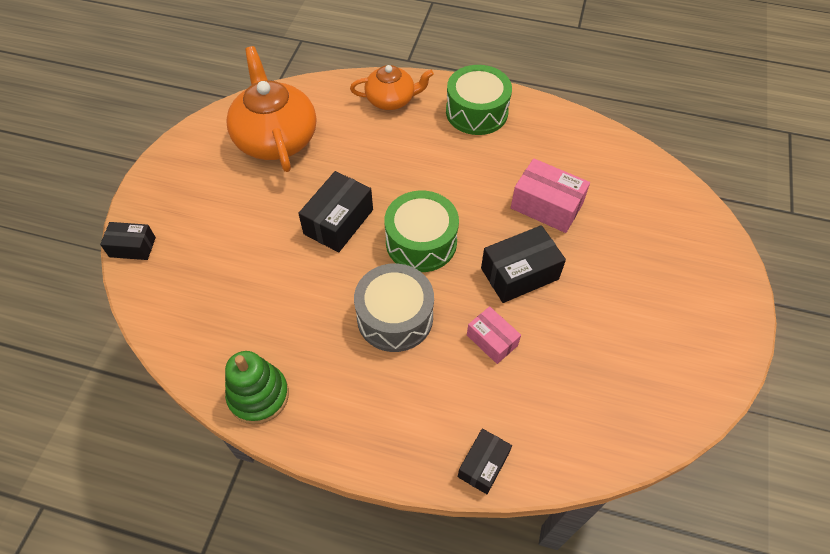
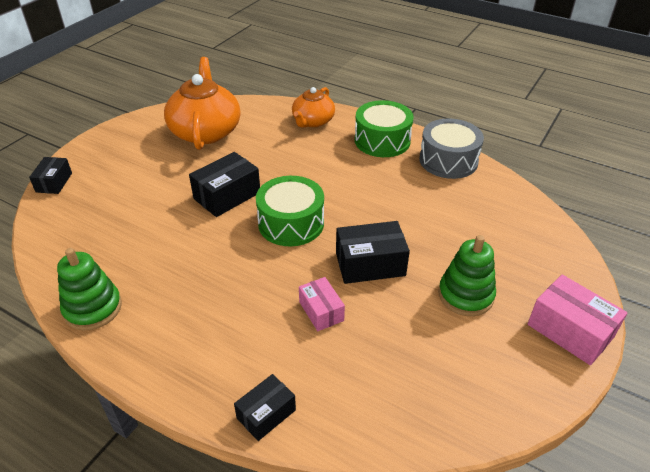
camera: 15 degrees right, 15 degrees down
black box [100,222,156,260] -> black box turned 75 degrees clockwise [29,157,72,194]
orange teapot [350,65,434,110] -> orange teapot turned 105 degrees clockwise [292,87,335,128]
grey drum [354,263,434,352] -> grey drum moved to [419,118,484,179]
pink box [511,158,590,233] -> pink box moved to [528,275,628,365]
none -> green stacking toy [438,235,496,316]

